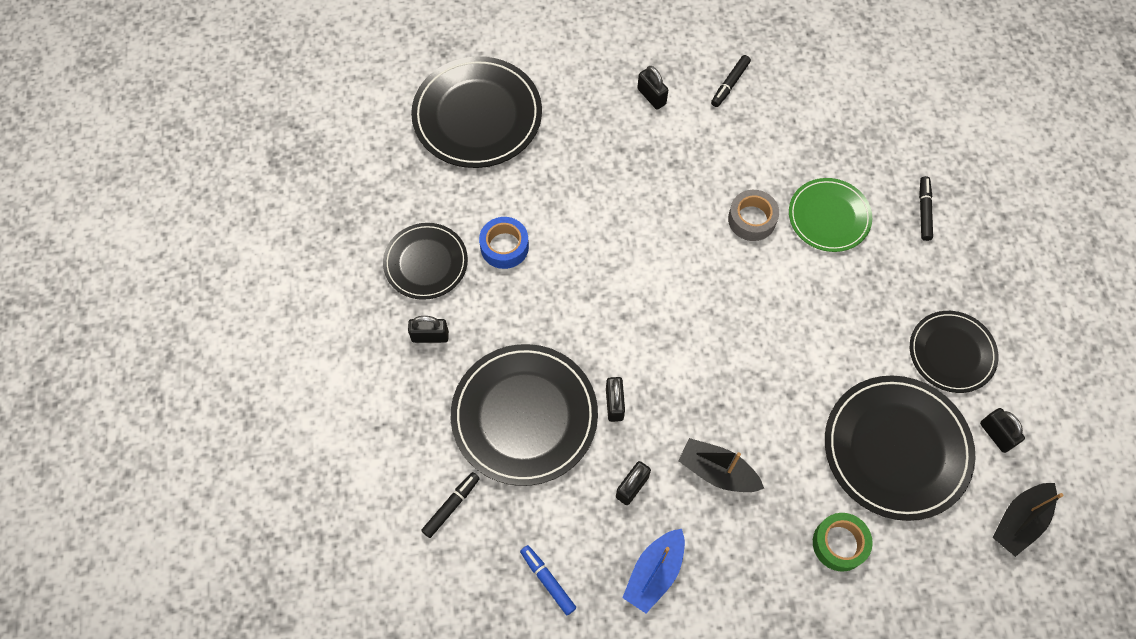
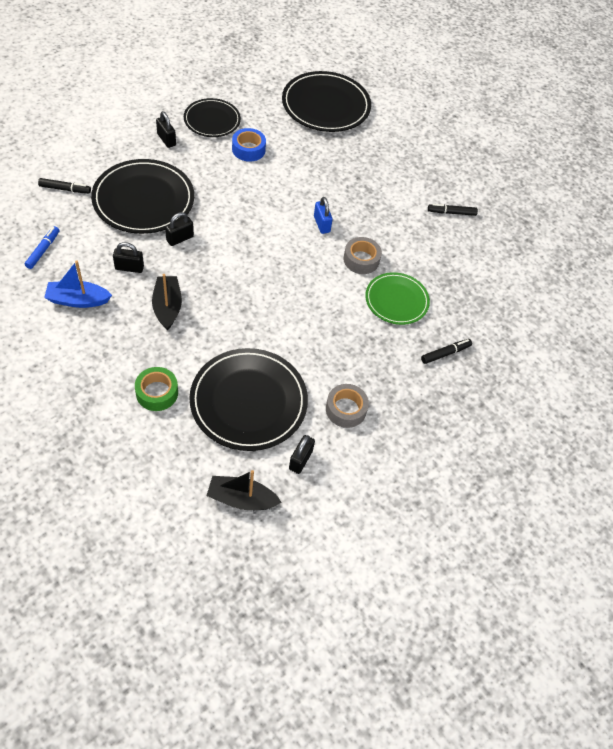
camera: 50 degrees right, 10 degrees down
black padlock [637,66,668,109] -> none
black plate [910,311,999,393] -> grey tape [326,384,369,428]
none -> blue padlock [314,197,333,234]

